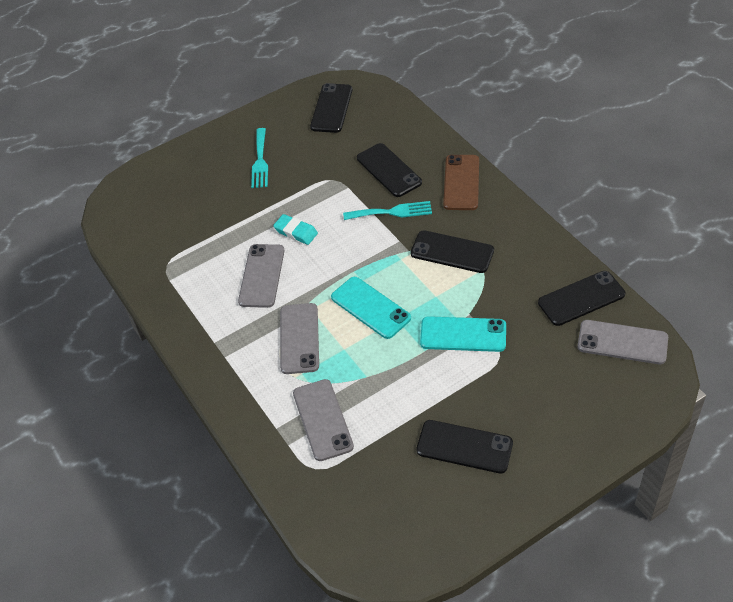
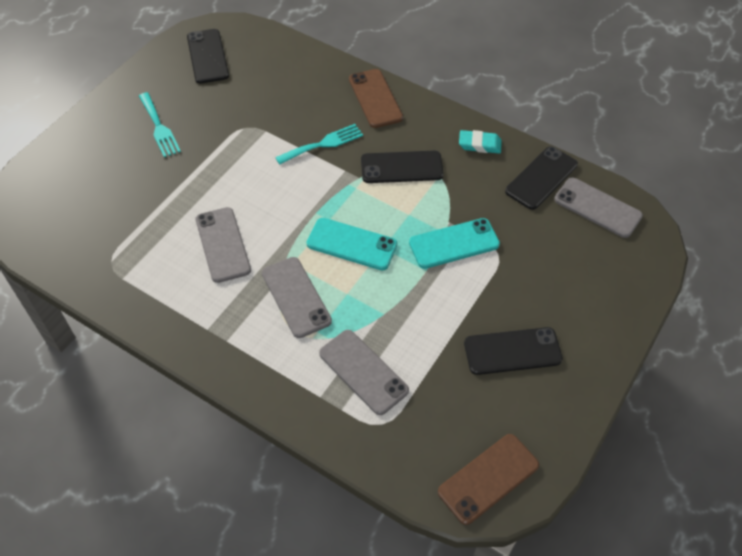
camera: 30 degrees left, 5 degrees up
turquoise eraser [273,214,318,245] -> turquoise eraser moved to [459,130,502,154]
black phone [357,143,422,197] -> none
grey phone [577,320,668,364] -> grey phone turned 45 degrees clockwise [554,177,643,238]
none -> brown phone [438,434,539,525]

